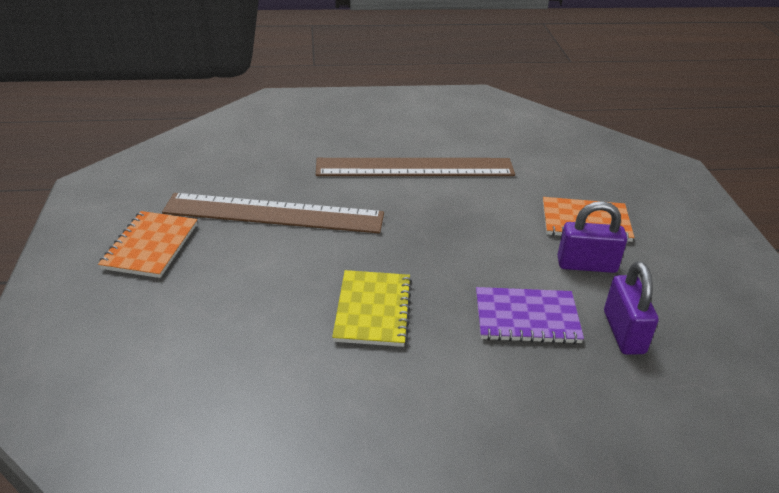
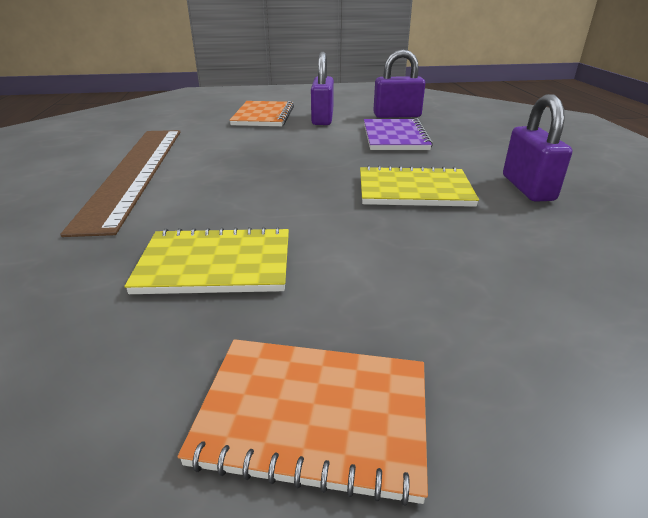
camera: 90 degrees left, 5 degrees down
brown ruler [162,193,384,233] -> yellow notebook [124,227,289,294]
none -> purple padlock [503,94,572,202]

